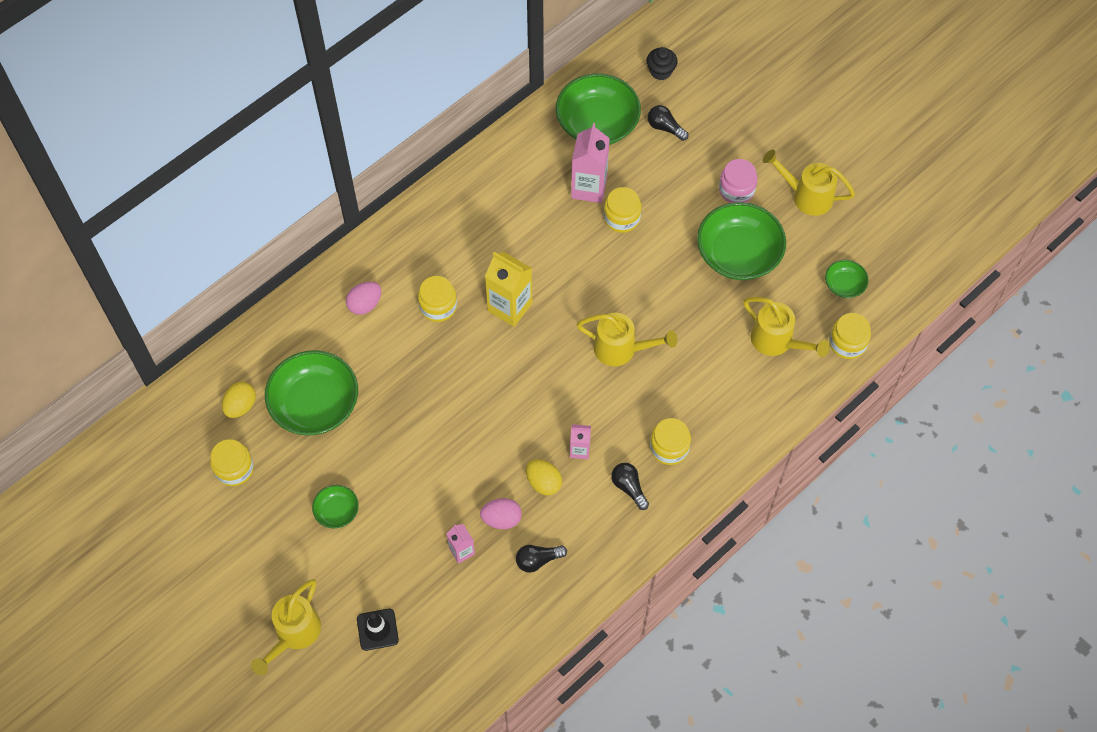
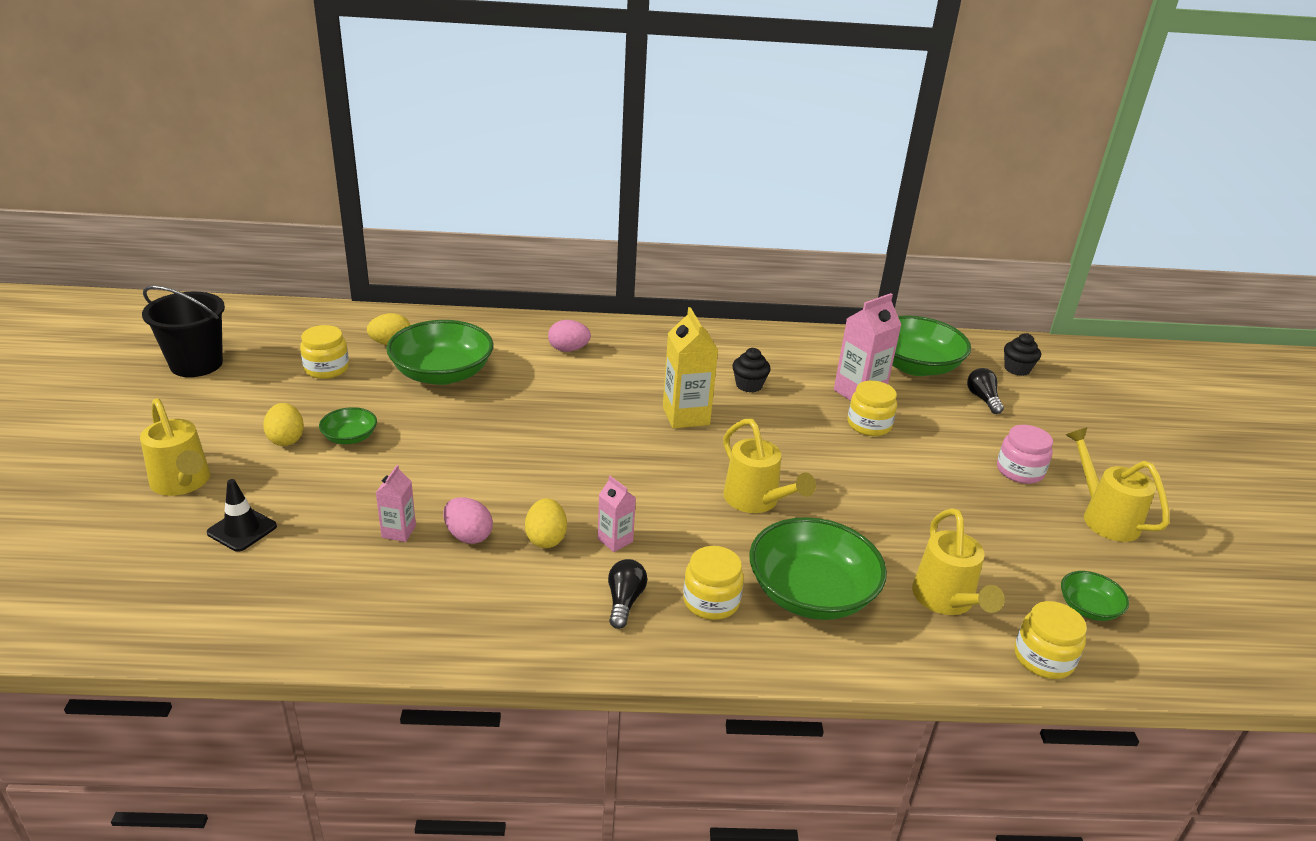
camera: 40 degrees right, 30 degrees down
yellow watering can [251,579,321,675] -> yellow watering can turned 105 degrees counterclockwise [140,398,210,496]
yellow jar [418,276,457,322] -> none
black light bulb [516,545,567,573] -> none
green bowl [697,202,786,280] -> green bowl moved to [749,517,887,620]
none -> black bucket [142,285,225,377]
none -> yellow egg [263,403,304,446]
none -> black cupcake [733,348,771,393]

